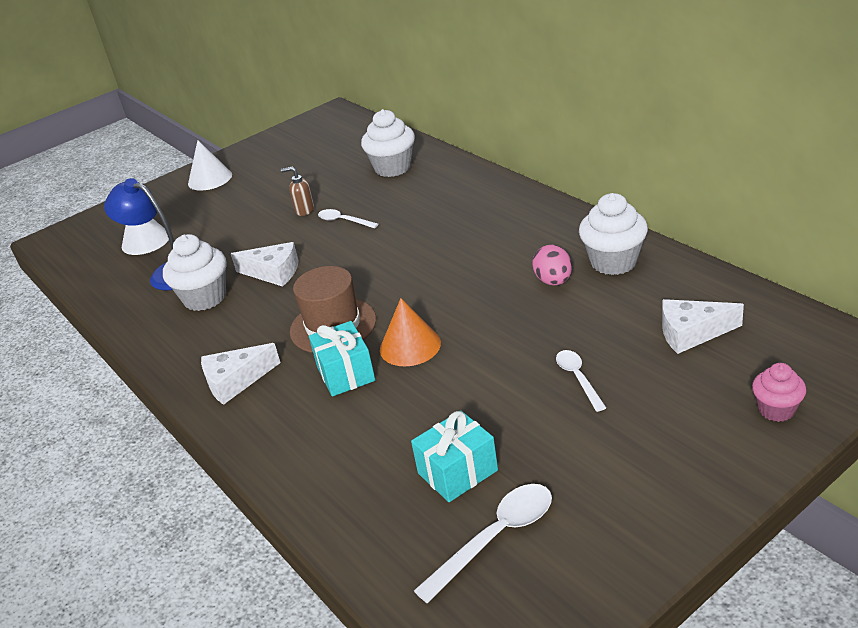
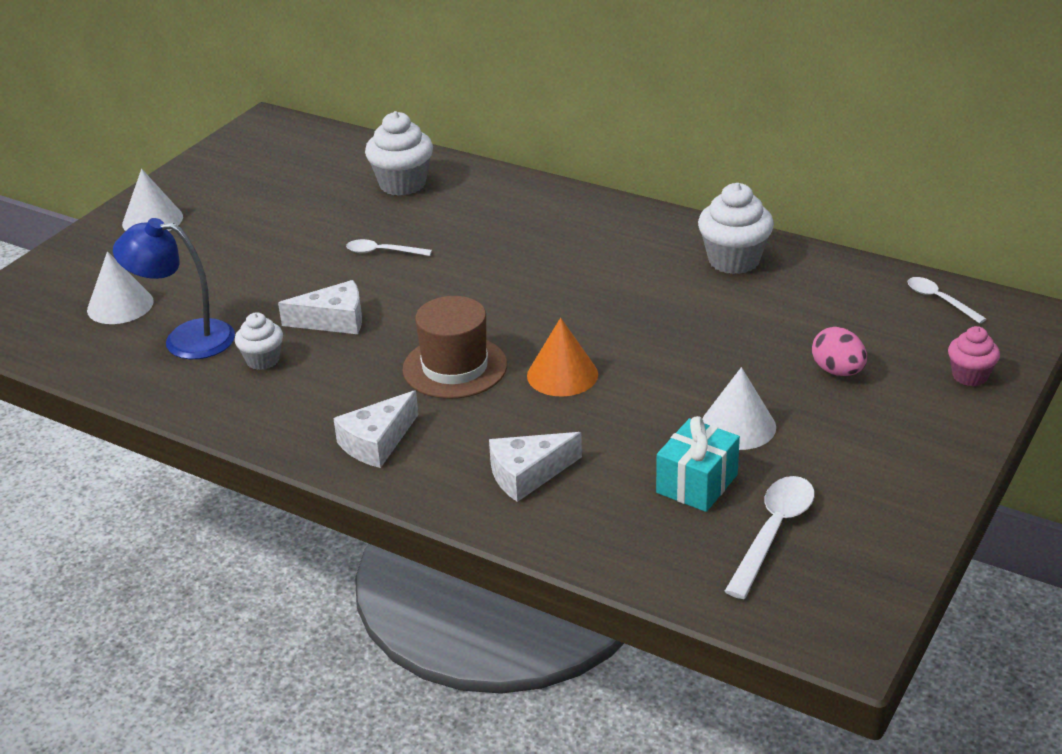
camera: 25 degrees left, 0 degrees up
white cupcake [163,234,226,311] -> white cupcake [235,312,283,370], size x0.60
brown soap dispenser [281,166,314,216] -> none
turquoise gift [309,321,375,397] -> none
pink egg [532,245,572,286] -> pink egg moved to [812,327,867,376]
white spoon [556,350,606,412] -> white spoon moved to [908,277,986,324]
white cheese [662,299,744,354] -> white cheese moved to [489,432,582,502]
none -> white cone [702,367,776,450]

